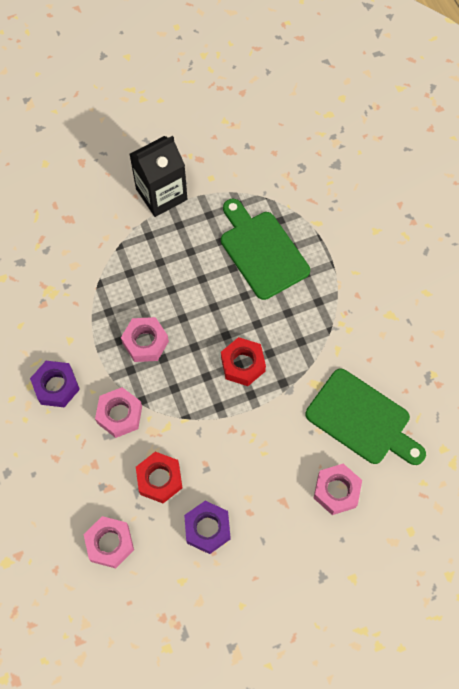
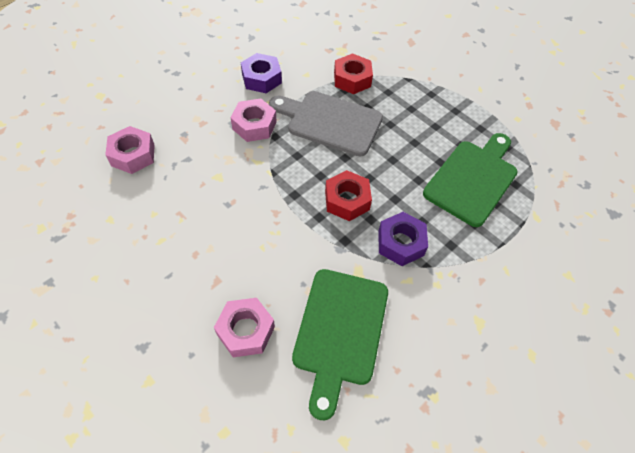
camera: 65 degrees right, 10 degrees down
pink nut [121,317,169,362] -> grey cutting board [269,91,383,156]
black carton [130,136,187,217] -> none
red nut [136,452,183,503] -> red nut moved to [334,53,373,94]
purple nut [184,501,230,554] -> purple nut moved to [378,212,428,266]

